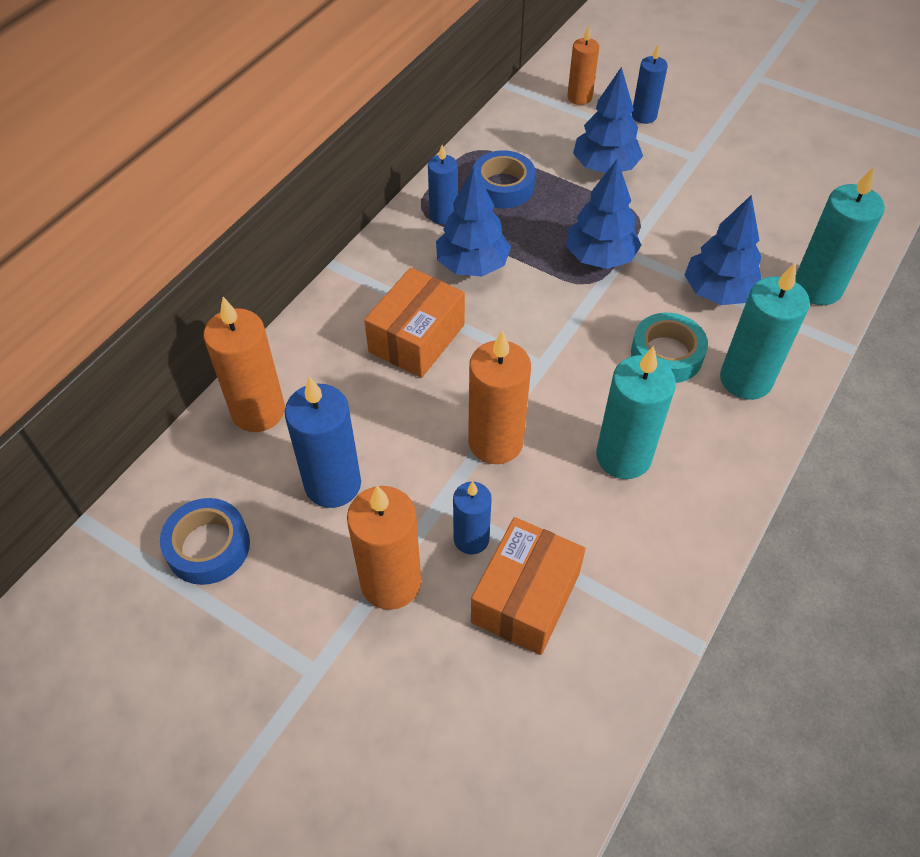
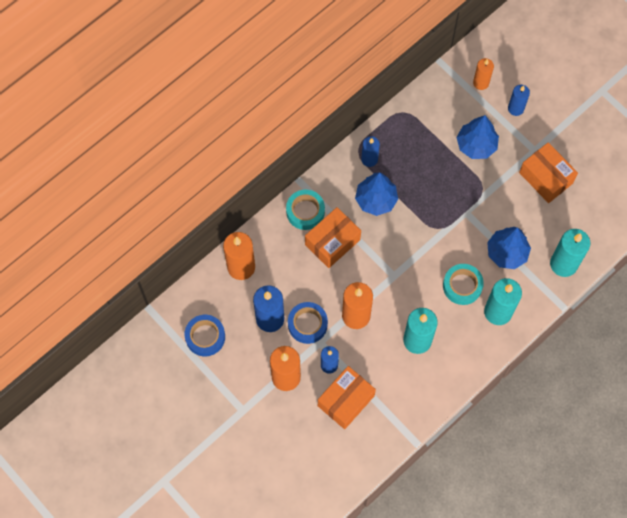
camera: 15 degrees right, 15 degrees up
blue tape [472,150,535,208] -> blue tape moved to [288,302,328,344]
blue tree [566,159,641,269] -> none
none -> turquoise tape [286,190,325,230]
none -> orange box [519,142,578,203]

